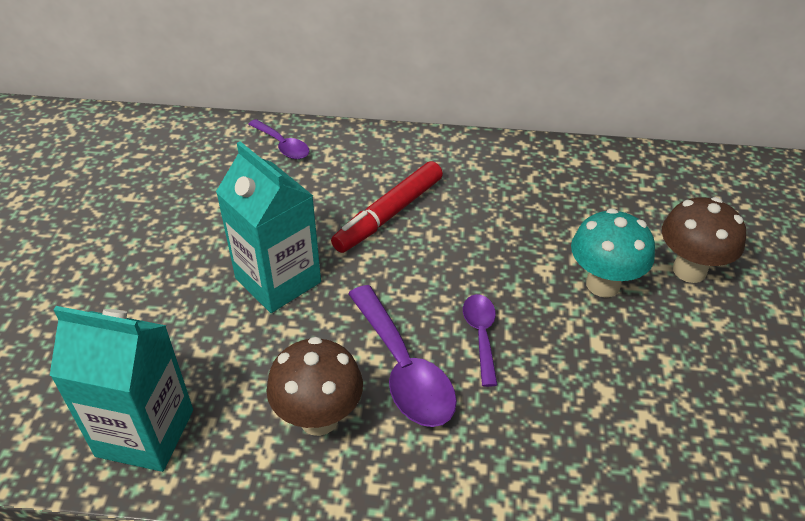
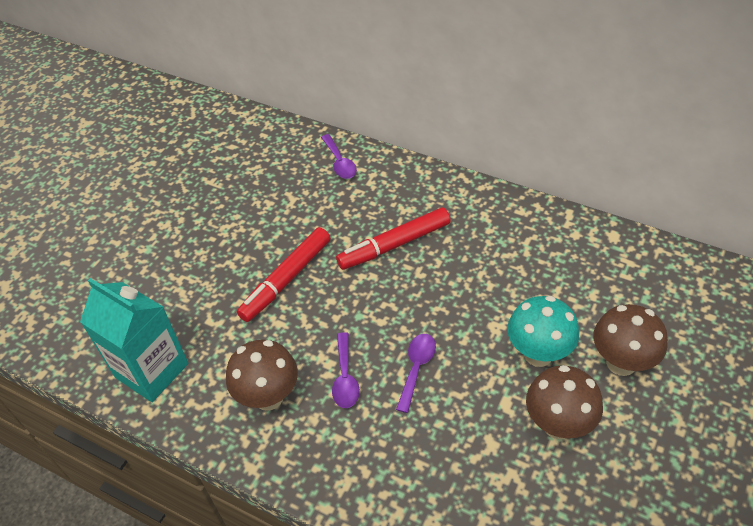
camera: 25 degrees right, 5 degrees up
turquoise carton [216,141,321,313] -> red marker [237,227,330,322]
purple spoon [348,285,457,427] -> purple spoon [332,332,360,408], size x0.58
none -> brown mushroom [526,365,603,439]

